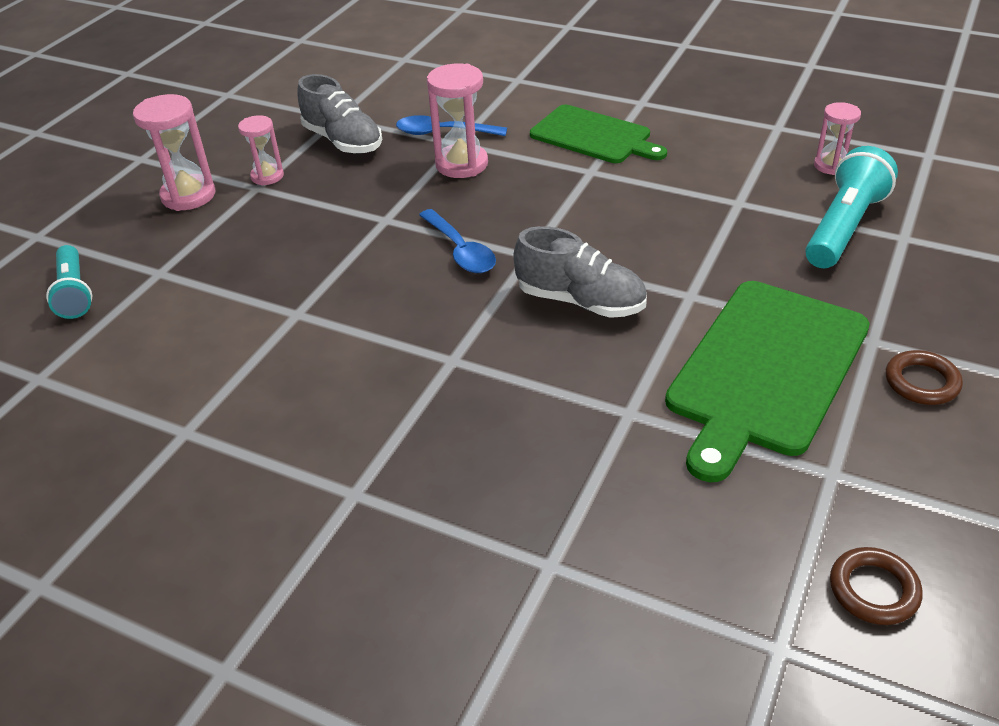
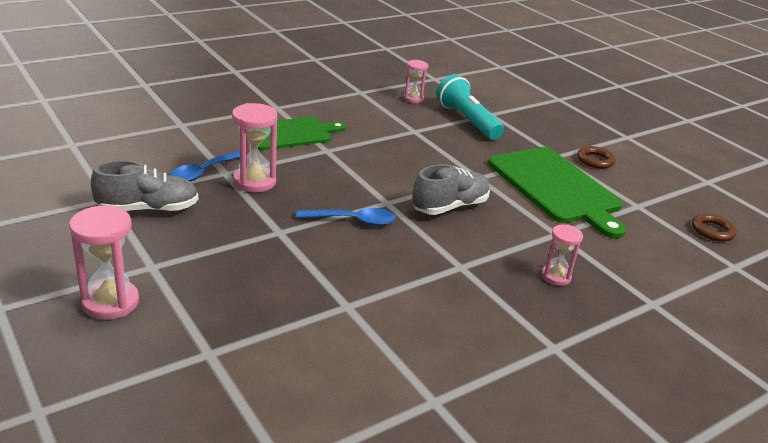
camera: 65 degrees left, 10 degrees down
turquoise flashlight [46,245,92,319] -> none
pink hourglass [238,115,284,185] -> pink hourglass moved to [542,224,583,286]

